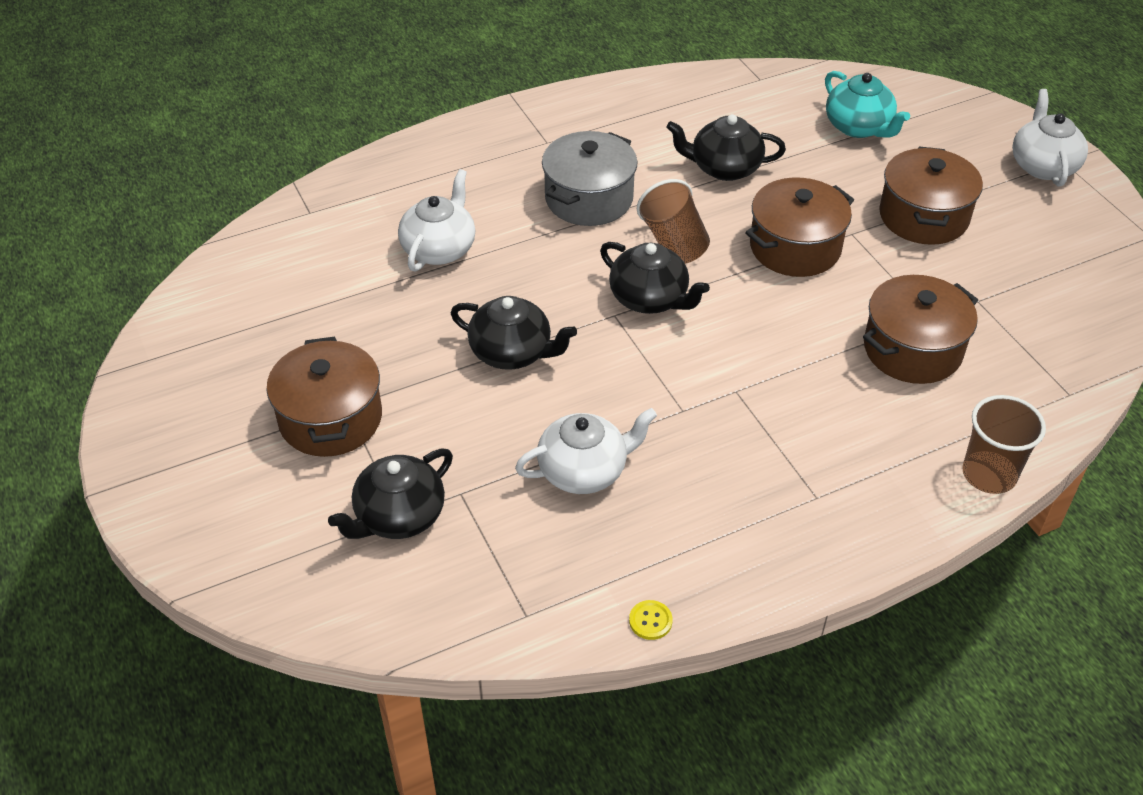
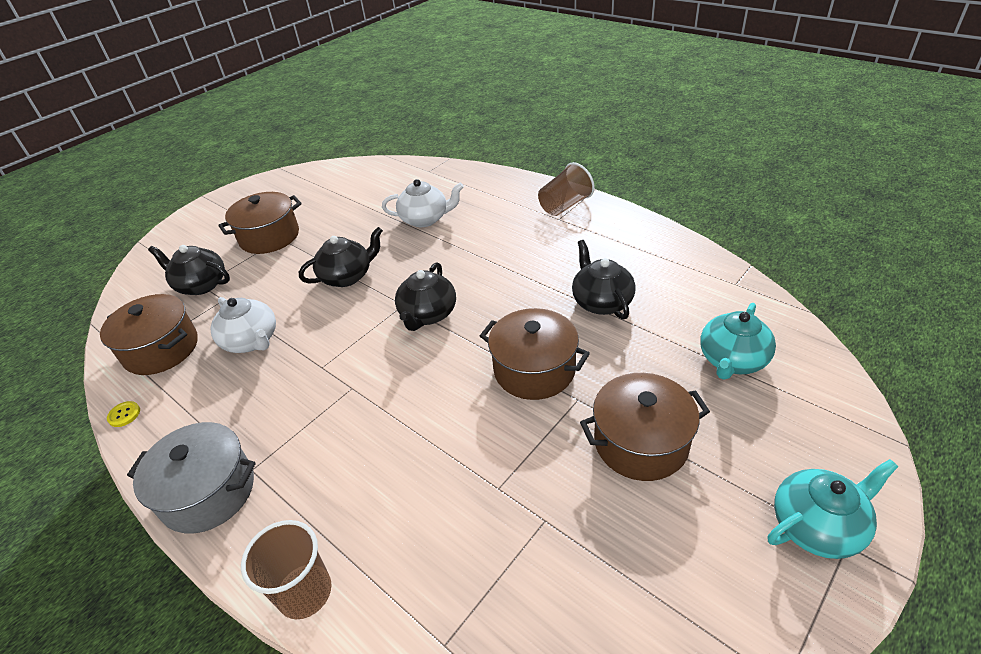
camera: 70 degrees right, 5 degrees down
black teapot [451,296,577,370] -> black teapot turned 120 degrees counterclockwise [299,227,383,287]
grey pot [542,131,638,226] -> grey pot moved to [127,422,256,534]
brown cup [637,179,710,264] -> brown cup moved to [538,162,595,216]
brown pot [863,275,978,384] -> brown pot moved to [100,294,198,375]
white teapot [1012,89,1088,187] -> turquoise teapot [768,459,898,559]

